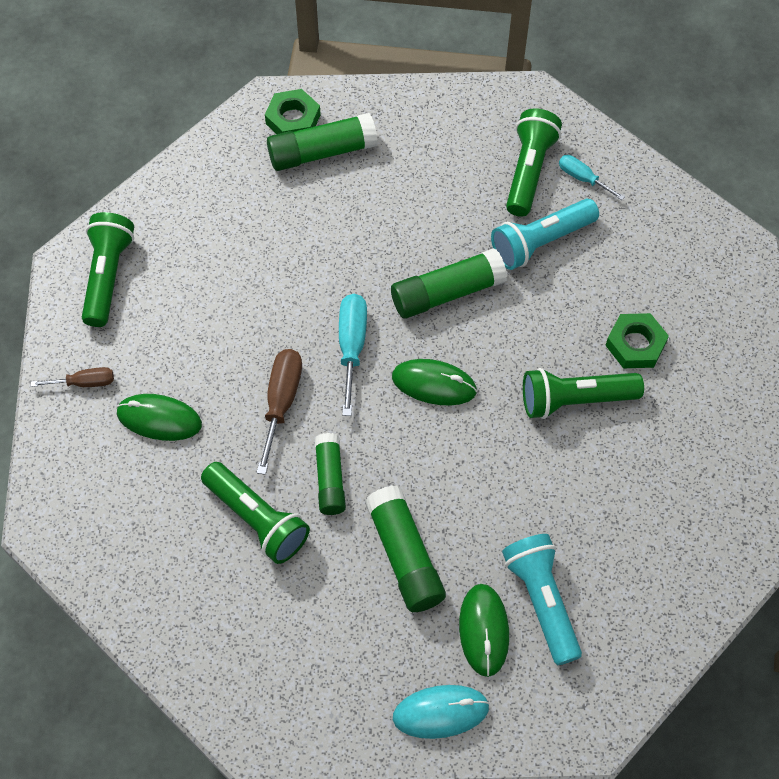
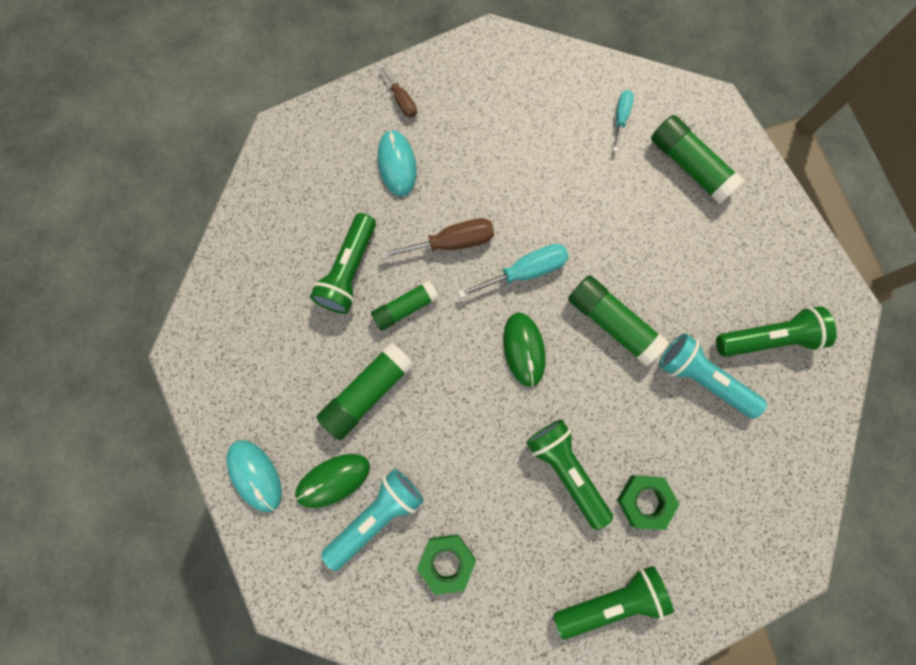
camera: 65 degrees right, 15 degrees up
green flashlight [82,212,134,327] -> green flashlight moved to [553,566,674,640]
green mouse [116,394,202,441] -> turquoise mouse [378,130,417,196]
green nut [265,89,321,134] -> green nut moved to [417,535,476,595]
turquoise screwdriver [559,155,624,200] -> turquoise screwdriver moved to [613,90,634,151]

